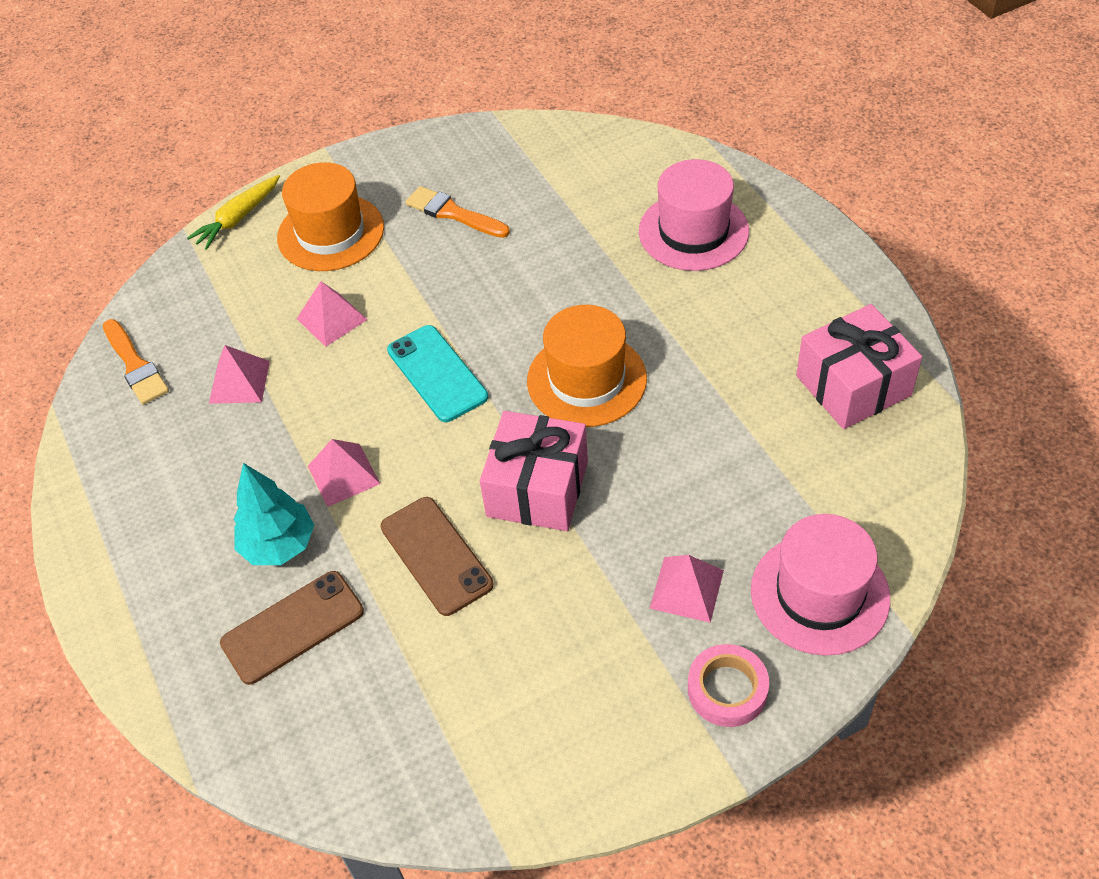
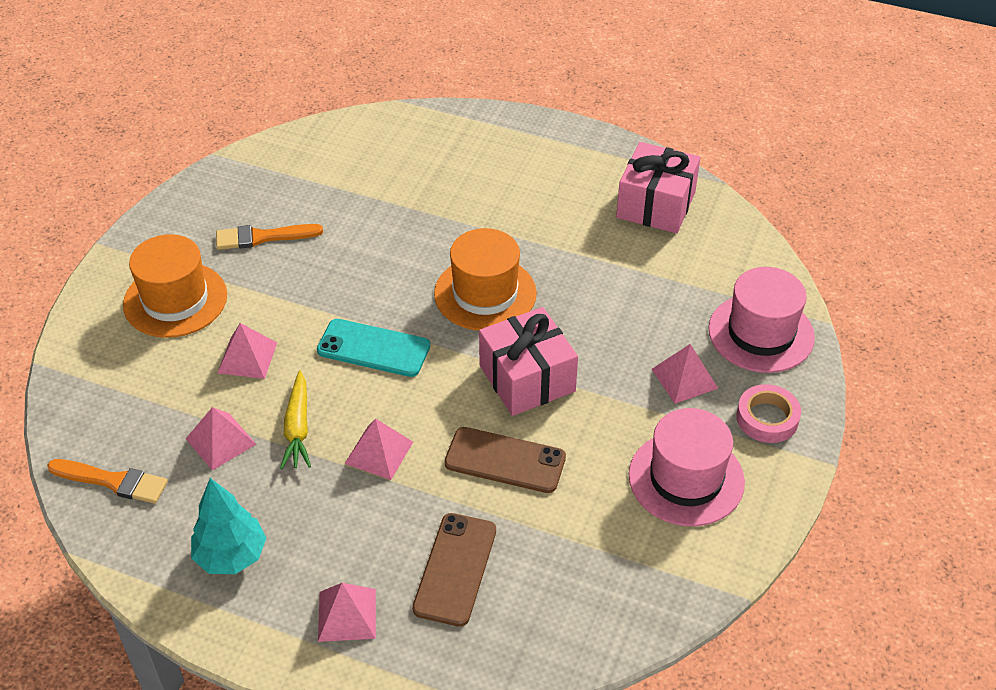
camera: 45 degrees left, 5 degrees down
yellow carrot [187,175,280,250] -> yellow carrot moved to [280,370,311,469]
turquoise tree [234,463,314,565] -> turquoise tree moved to [191,478,266,574]
pink hat [639,159,749,271] -> pink hat moved to [629,408,745,526]
none -> pink pyramid [318,583,376,642]

